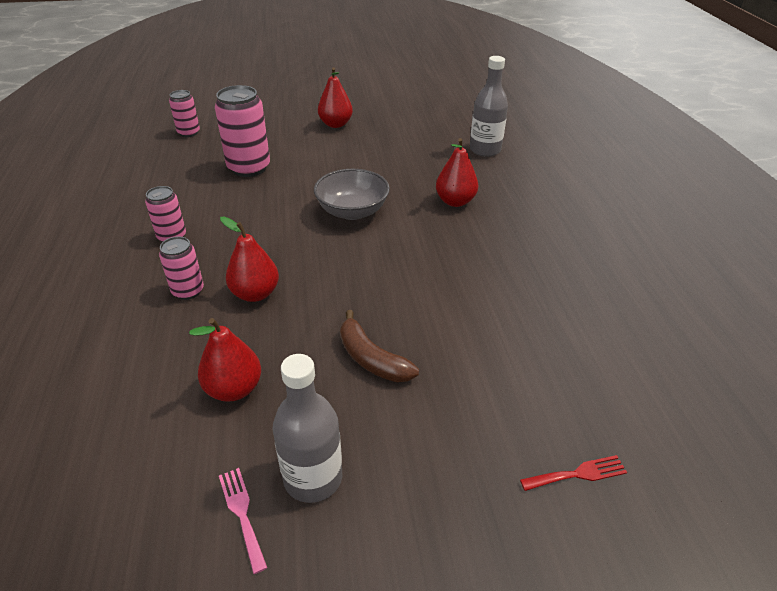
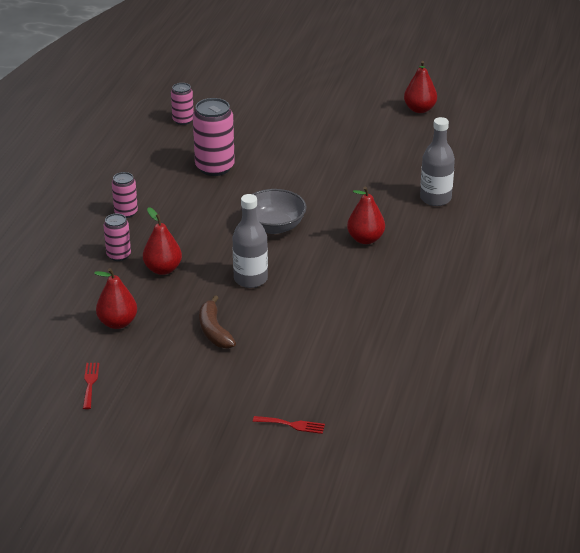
camera: 25 degrees right, 5 degrees down
pink fork [219,468,267,574] -> red fork [83,363,99,409]
grey bottle [272,354,342,503] -> grey bottle moved to [233,194,268,288]
red pear [318,67,353,128] -> red pear moved to [404,61,437,113]

